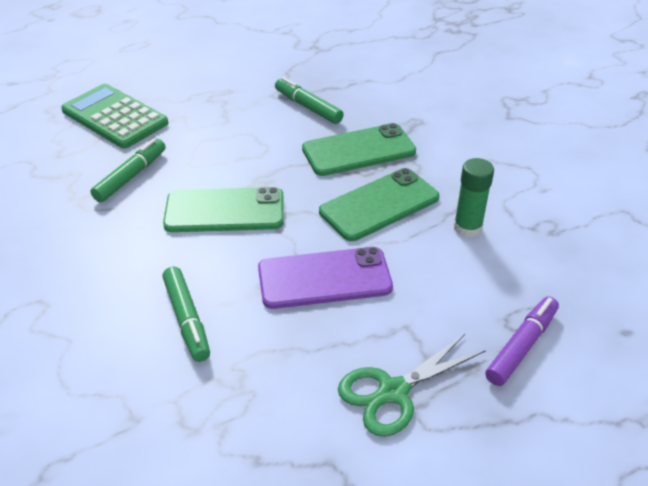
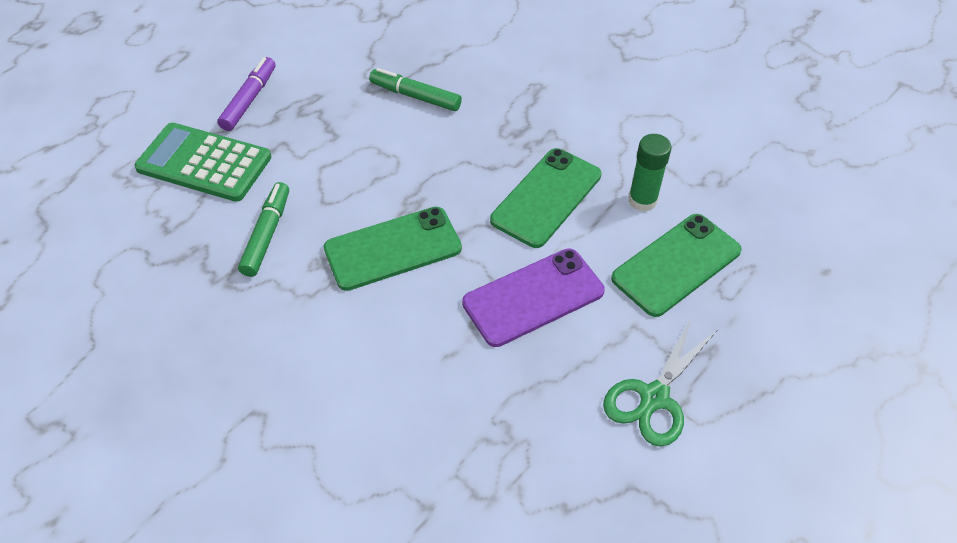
camera: 20 degrees left, 10 degrees up
green marker [162,267,210,362] -> none
green phone [302,123,416,176] -> green phone moved to [611,214,742,317]
purple marker [485,297,559,386] -> purple marker moved to [217,57,276,131]

